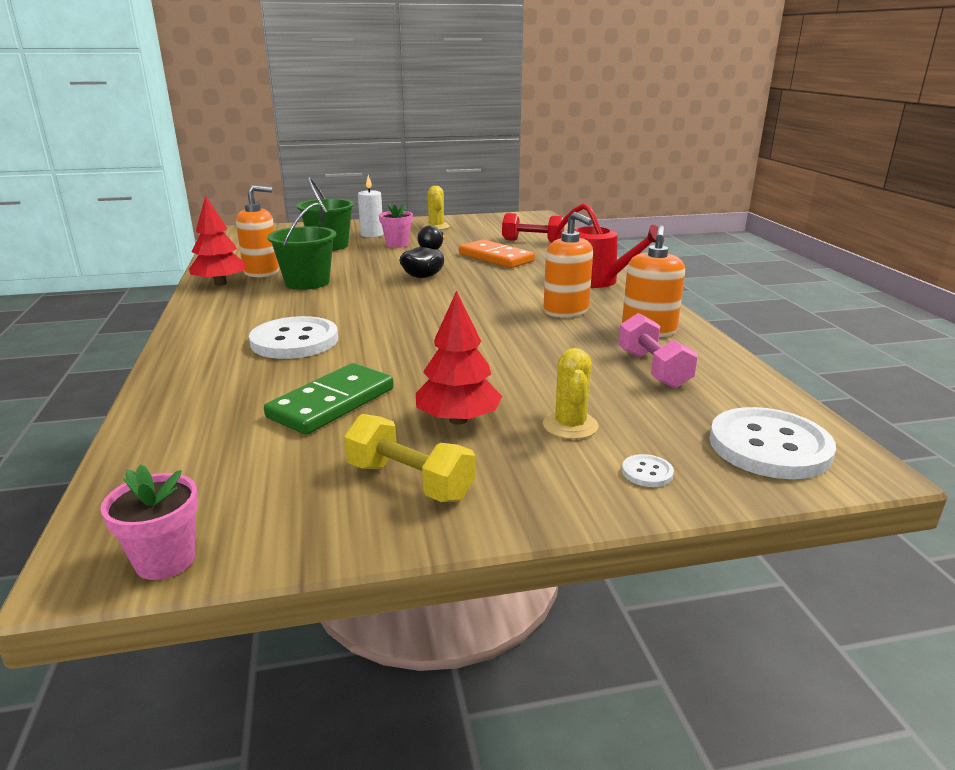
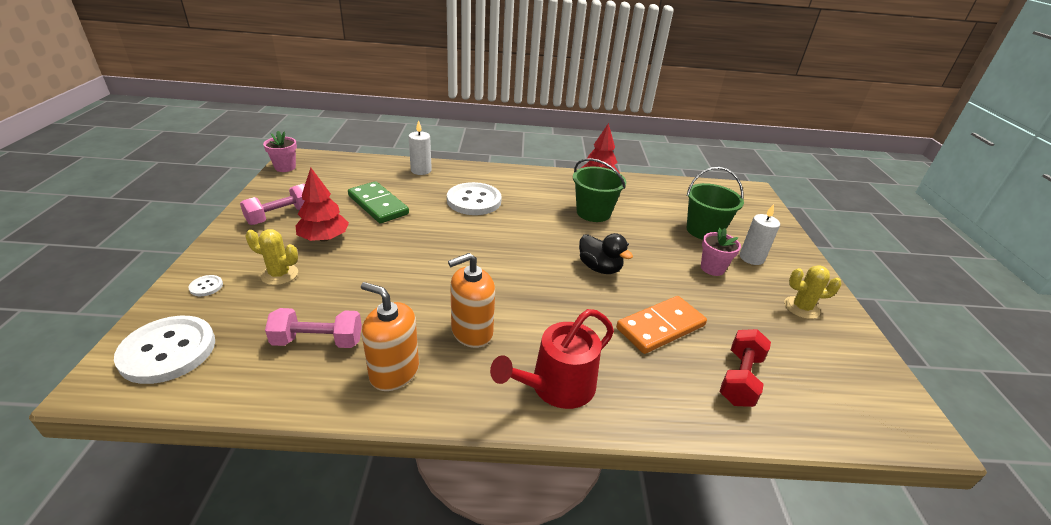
camera: 100 degrees right, 10 degrees up
orange soap dispenser [236,185,279,278] -> none
yellow dumbbell [344,414,475,502] -> pink dumbbell [240,184,305,225]
none -> white candle [408,120,432,175]

